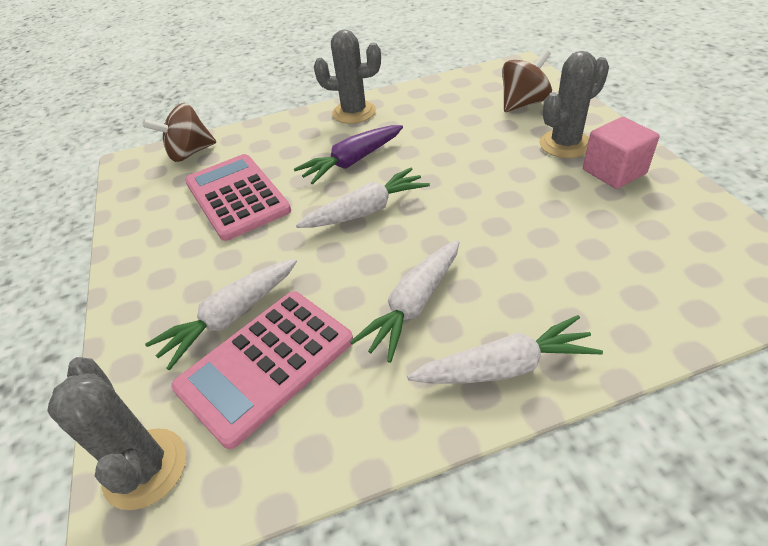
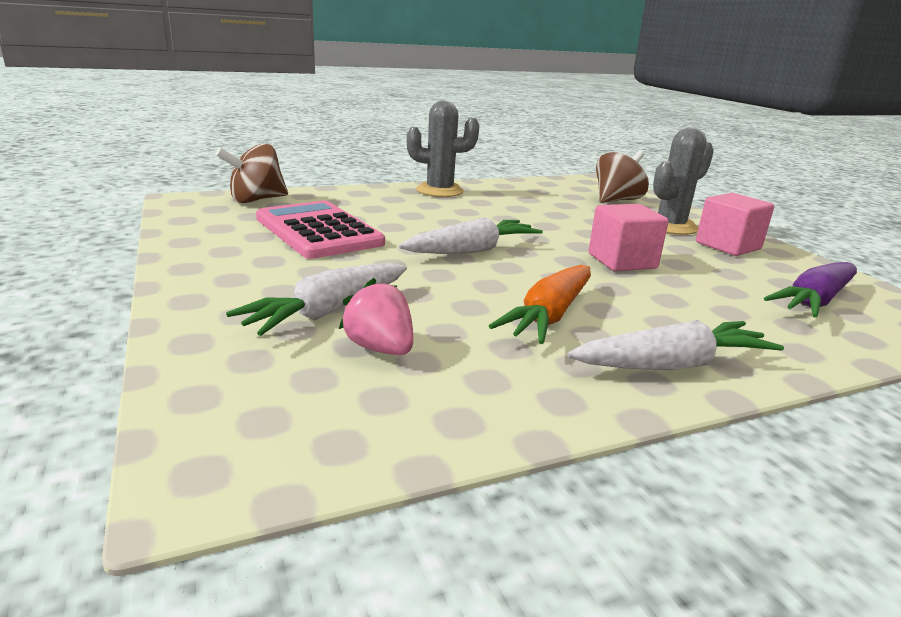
camera: 10 degrees left, 20 degrees down
grey cactus [47,357,186,510] -> none
pink calculator [171,291,353,449] -> pink strawberry [339,278,413,355]
purple carrot [294,125,403,184] -> purple carrot moved to [764,262,857,318]
white carrot [350,240,460,363] -> orange carrot [489,265,591,344]
none -> pink cube [589,204,669,271]

